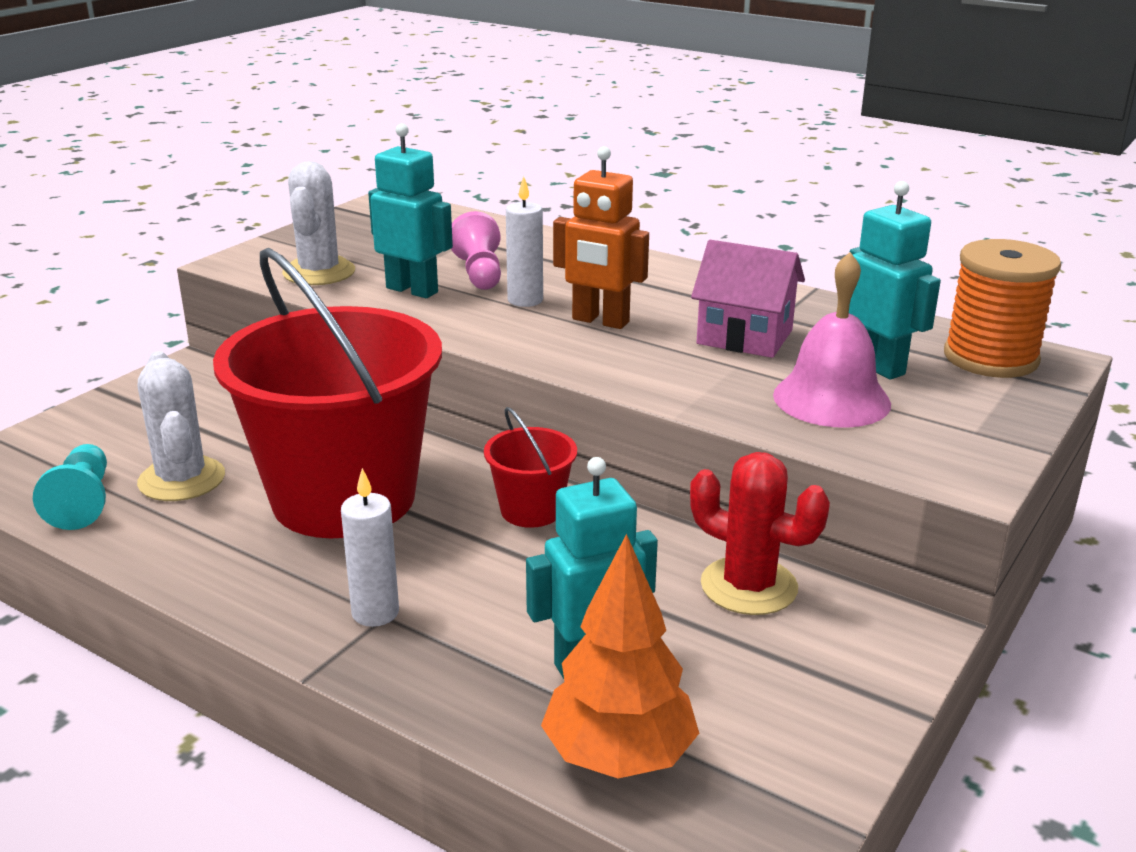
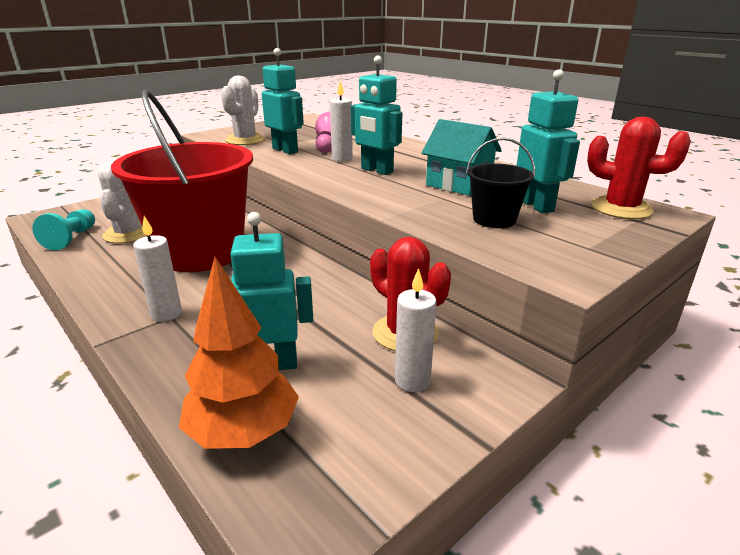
camera: 15 degrees right, 0 degrees up
red bucket [484,407,577,528] -> none
orange robot [553,146,649,329] -> turquoise robot [351,56,402,175]
pink house [691,240,805,358] -> turquoise house [422,119,502,196]
pink bell [773,252,891,428] -> black bucket [466,138,535,228]
orange spool [944,239,1061,378] -> red cactus [587,117,691,219]
none -> white candle [395,268,437,392]

